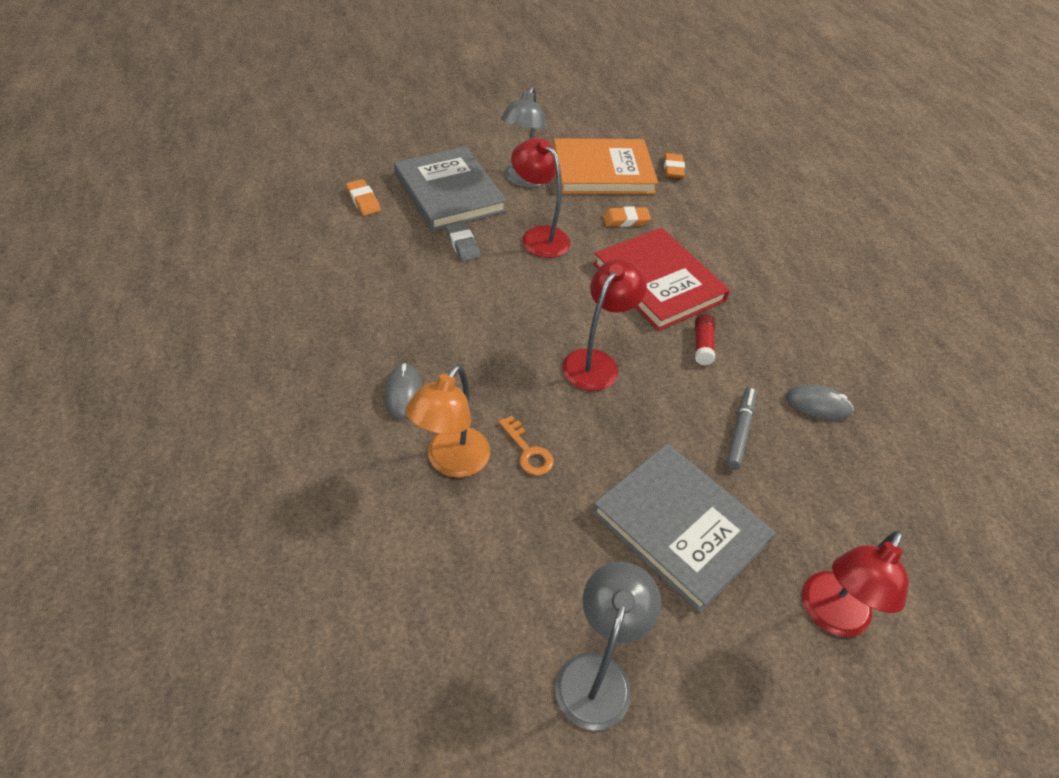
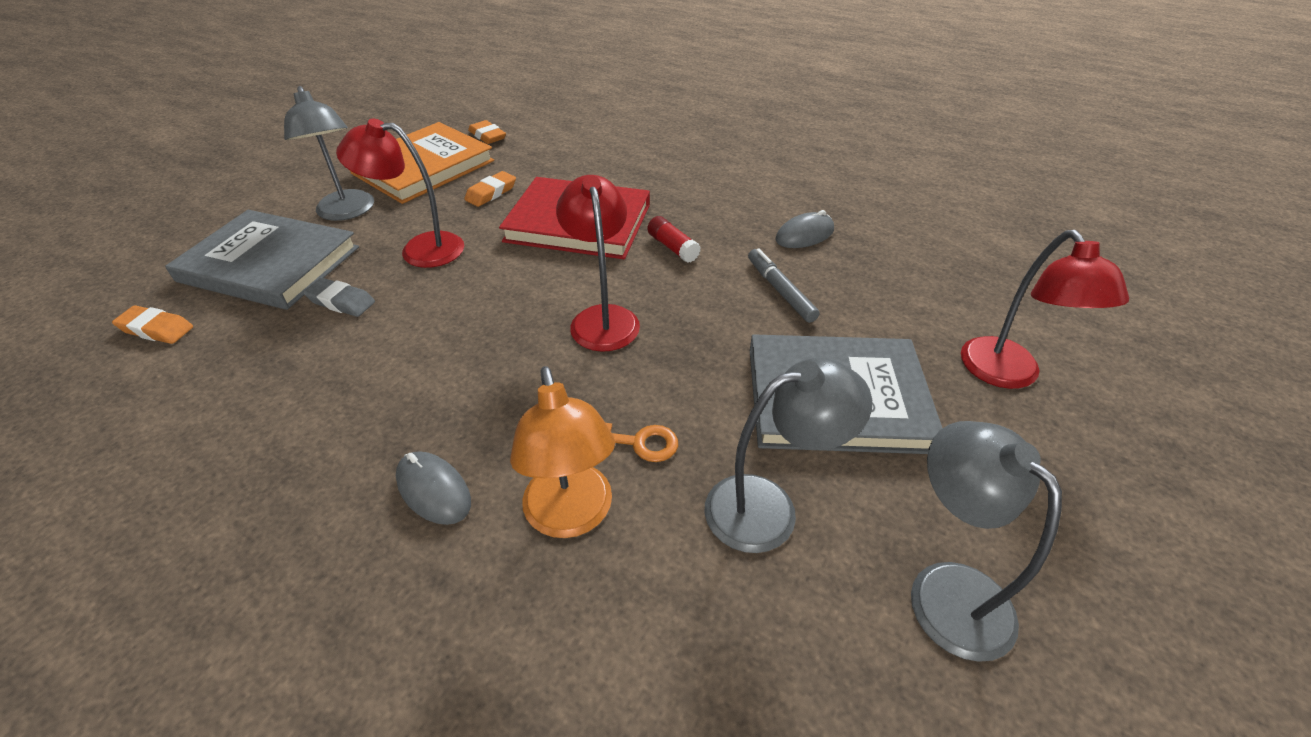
camera: 40 degrees left, 5 degrees down
none -> grey lamp [705,357,872,553]

